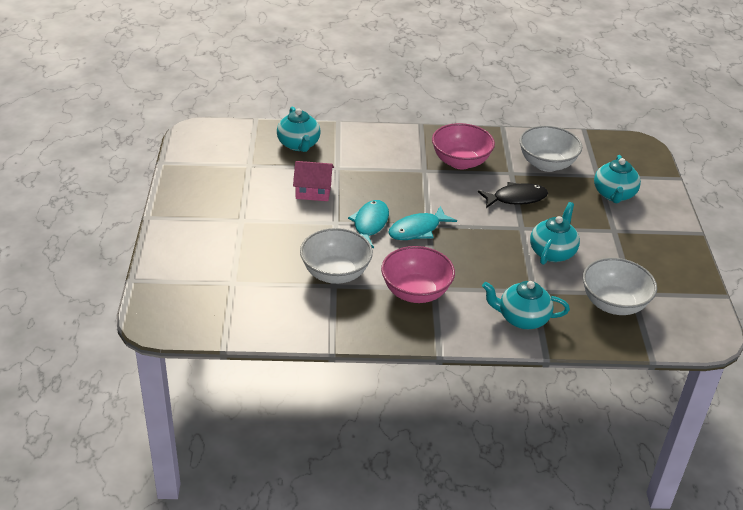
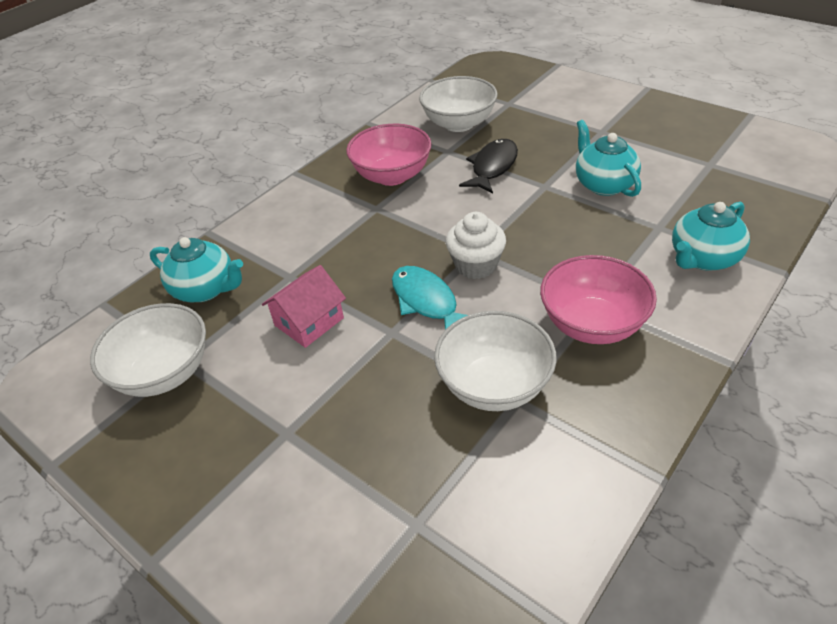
camera: 45 degrees left, 5 degrees up
turquoise fish [388,206,457,240] -> white cupcake [446,212,506,279]
white bowl [583,258,657,315] -> white bowl moved to [90,303,206,397]
turquoise teapot [594,155,641,204] -> none

